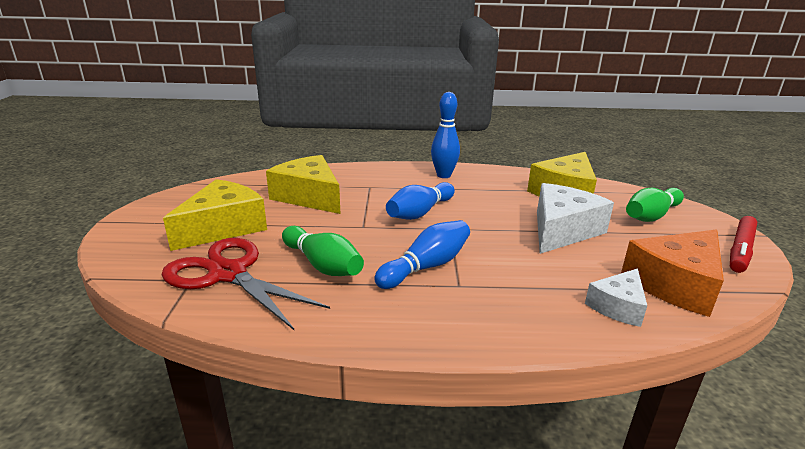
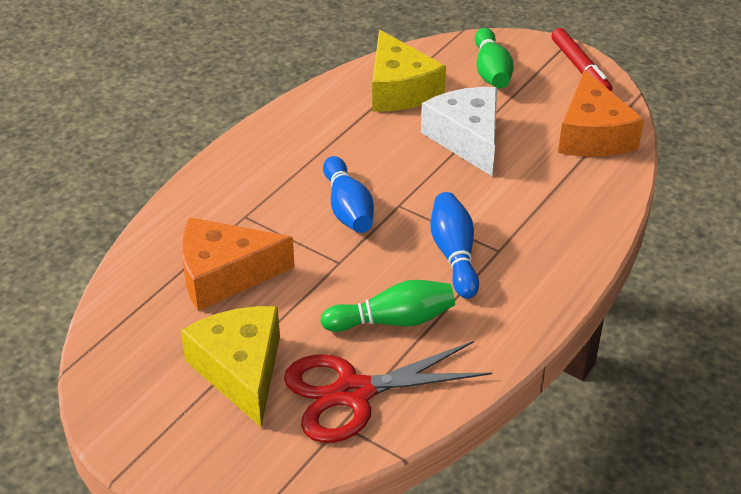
camera: 55 degrees left, 15 degrees up
yellow cheese [266,155,340,214] -> orange cheese [181,217,295,311]
blue bowling pin [431,92,460,178] -> none
white cheese [585,268,647,327] -> none

